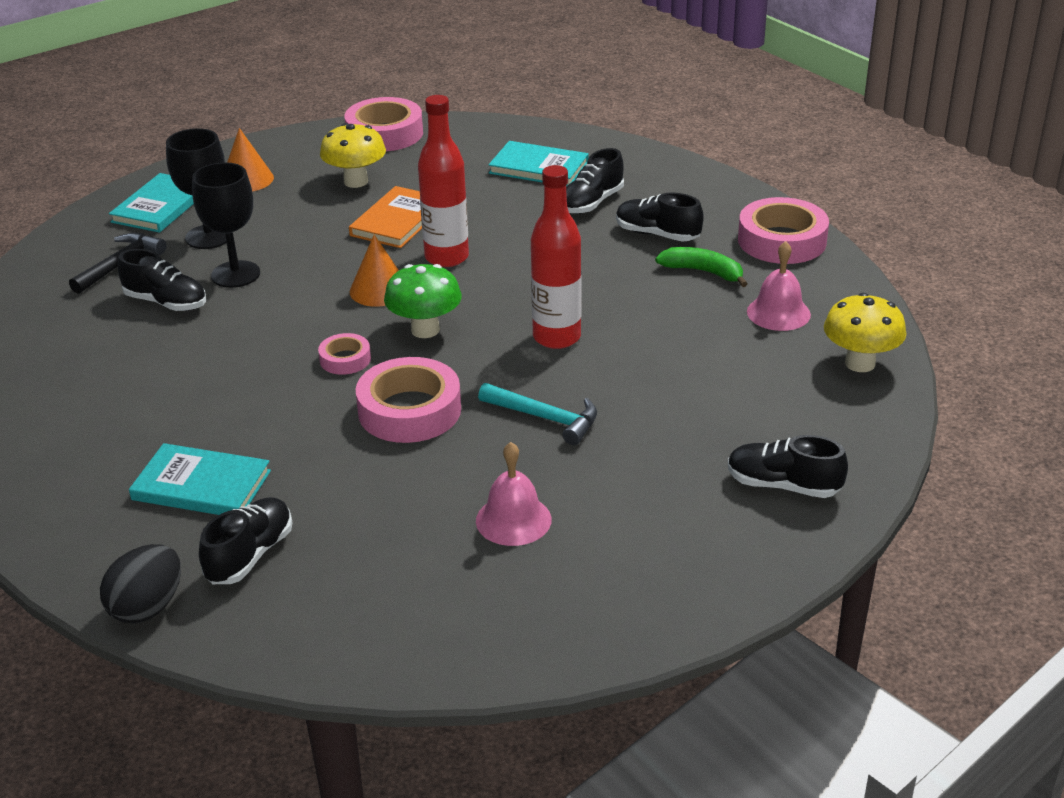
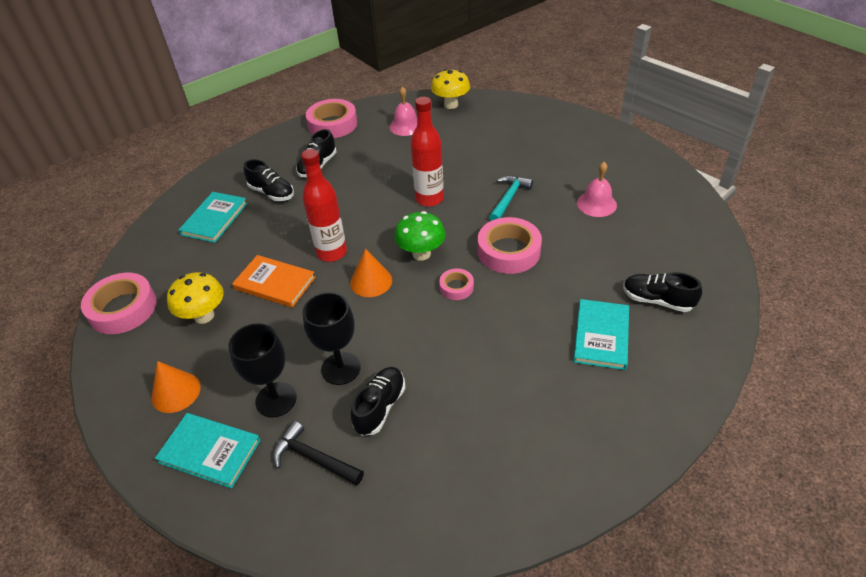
camera: 90 degrees left, 10 degrees up
black egg [100,544,181,623] -> none
green banana [655,247,748,287] -> none
black shoe [728,435,848,498] -> none

